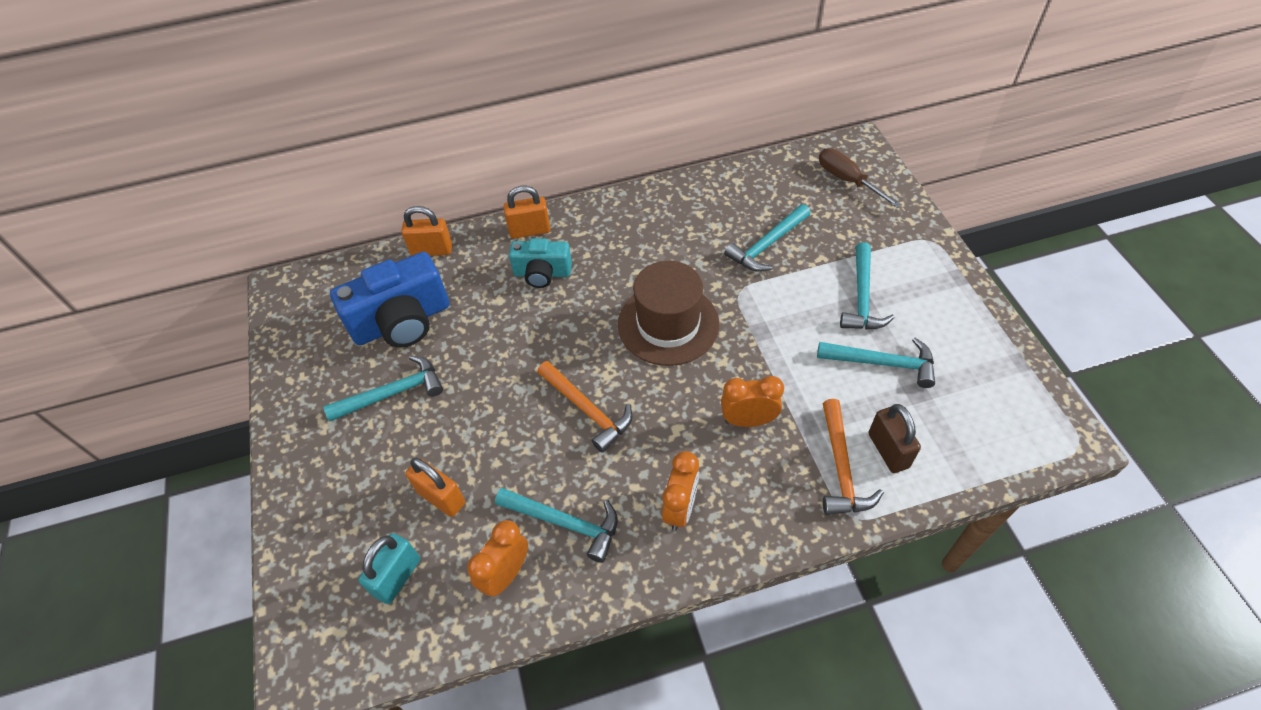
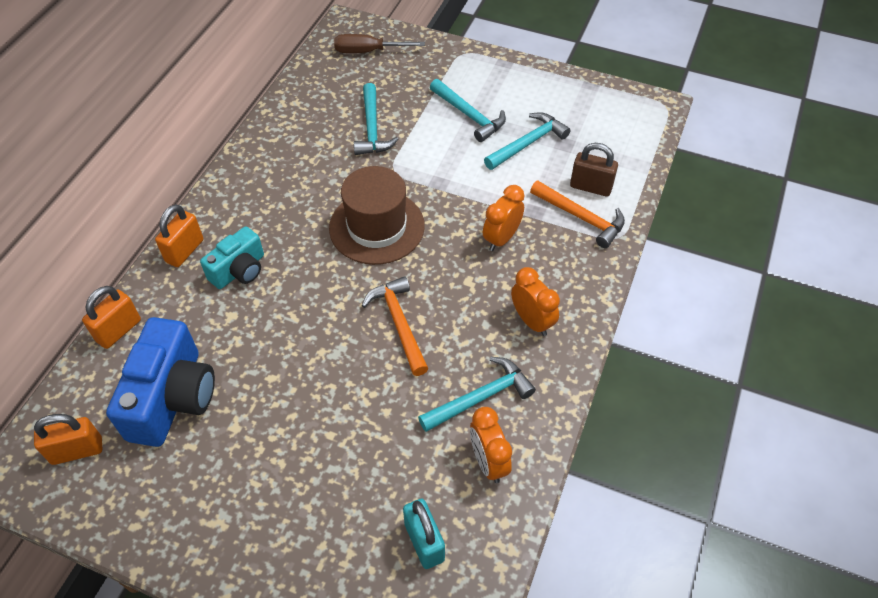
camera: 55 degrees left, 0 degrees up
turquoise hammer [323,355,443,421] -> none
orange padlock [405,458,465,517] -> orange padlock moved to [34,414,103,465]
orange hammer [537,361,632,453] -> orange hammer turned 105 degrees counterclockwise [362,276,429,376]

